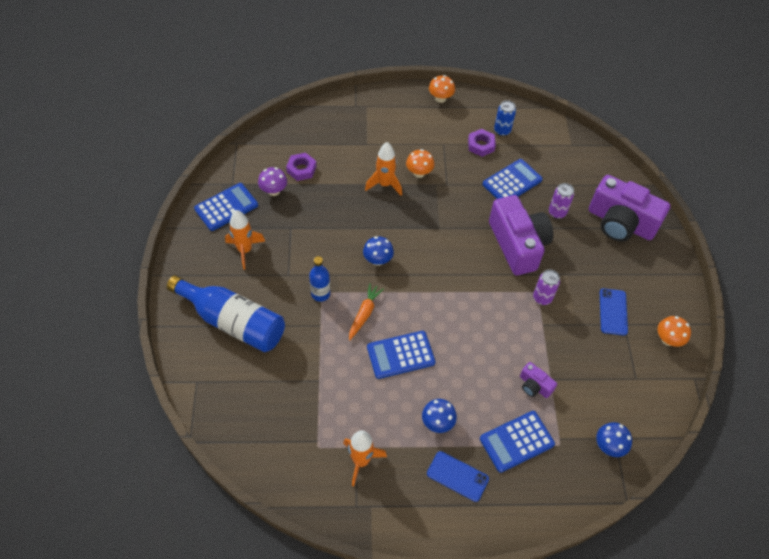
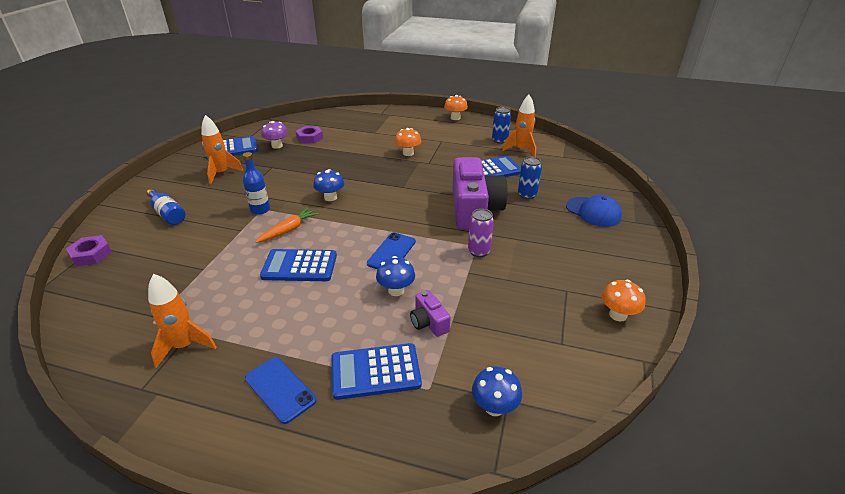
camera: 20 degrees right, 20 degrees down
blue bottle [167,275,285,352] -> blue bottle [147,189,186,225], size x0.51
orange rocket [365,142,402,196] -> orange rocket moved to [502,95,536,157]
blue mushroom [422,399,457,433] -> blue mushroom moved to [376,256,415,296]
purple nut [468,129,496,157] -> purple nut moved to [66,235,112,266]
purple can [549,183,574,219] -> blue can [518,157,542,200]
purple camera [589,175,671,241] -> blue cap [566,195,622,227]
blue phone [600,288,628,336] -> blue phone moved to [367,233,416,269]

